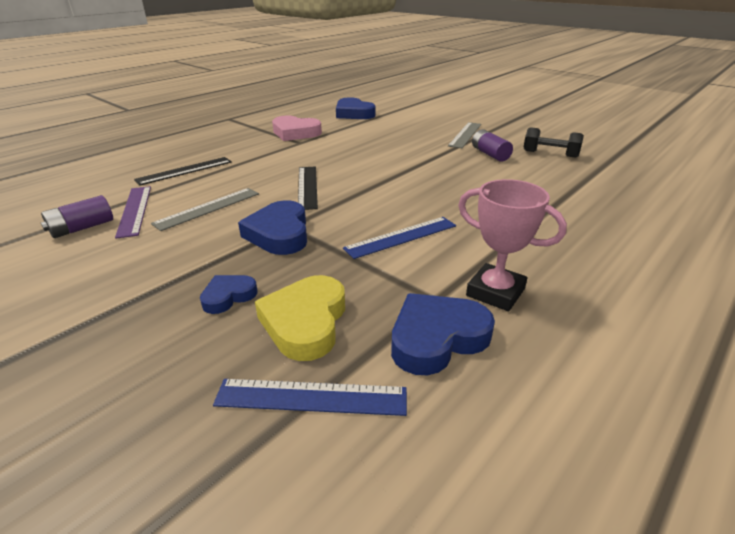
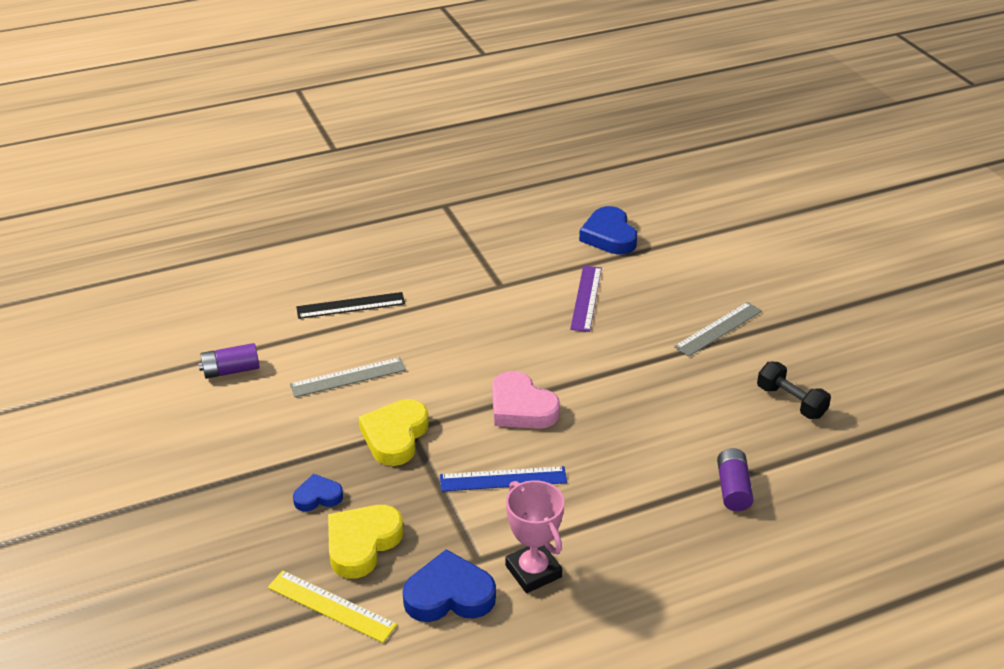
camera: 25 degrees right, 5 degrees up
purple ruler [115,186,151,239] -> purple ruler moved to [570,266,602,332]
blue ruler [213,379,407,416] -> yellow ruler [268,570,397,643]
blue heart [238,200,307,255] -> yellow heart [358,399,429,466]
pink heart [272,116,322,141] -> pink heart moved to [492,371,560,429]
black ruler [298,167,318,210] -> none
purple battery [472,129,513,162] -> purple battery moved to [717,448,754,511]

